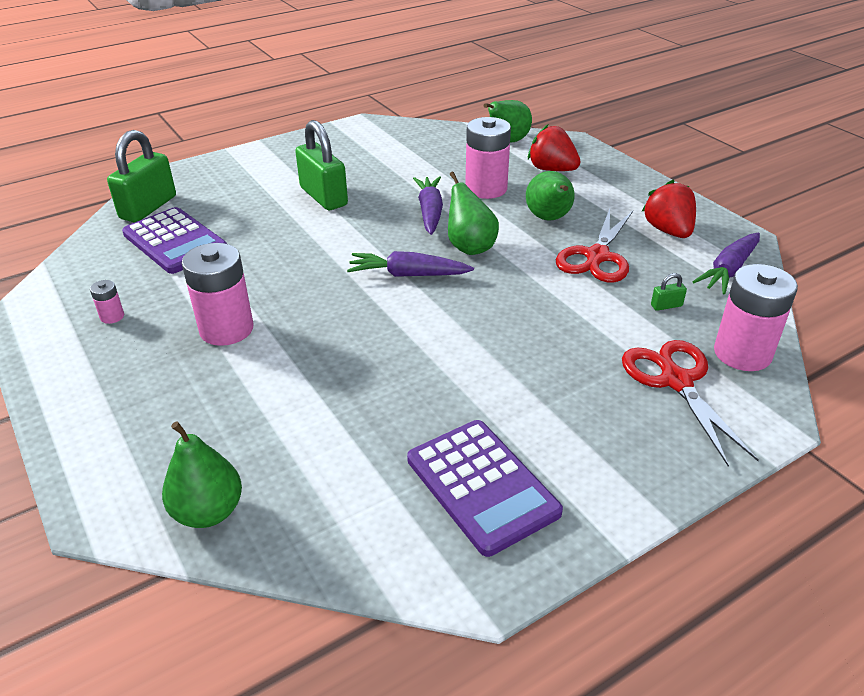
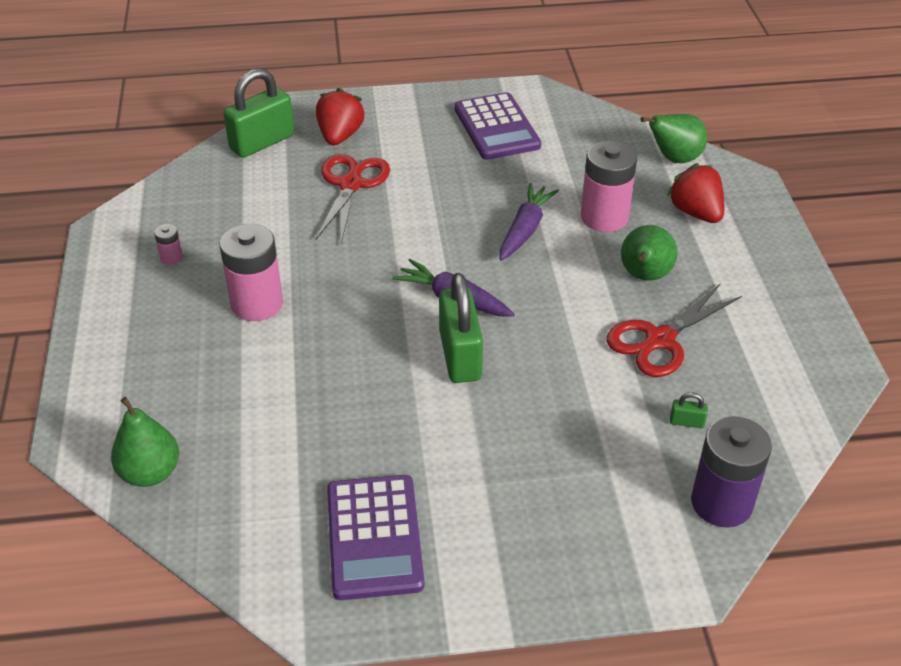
camera: 25 degrees right, 5 degrees up
purple calculator [122,207,227,274] -> purple calculator moved to [454,92,541,160]
green padlock [295,120,348,210] -> green padlock moved to [439,273,483,383]
green pear [448,172,499,255] -> none
red scissors [622,340,759,467] -> red scissors moved to [315,154,390,243]
red strawberry [641,180,696,238] -> red strawberry moved to [316,88,365,145]
purple carrot [693,232,760,294] -> none
pink battery [714,264,798,371] -> purple battery [691,416,772,527]

